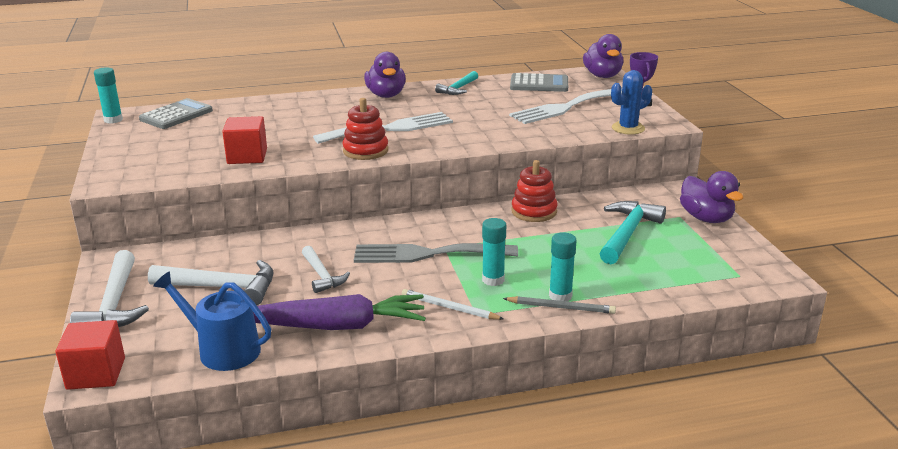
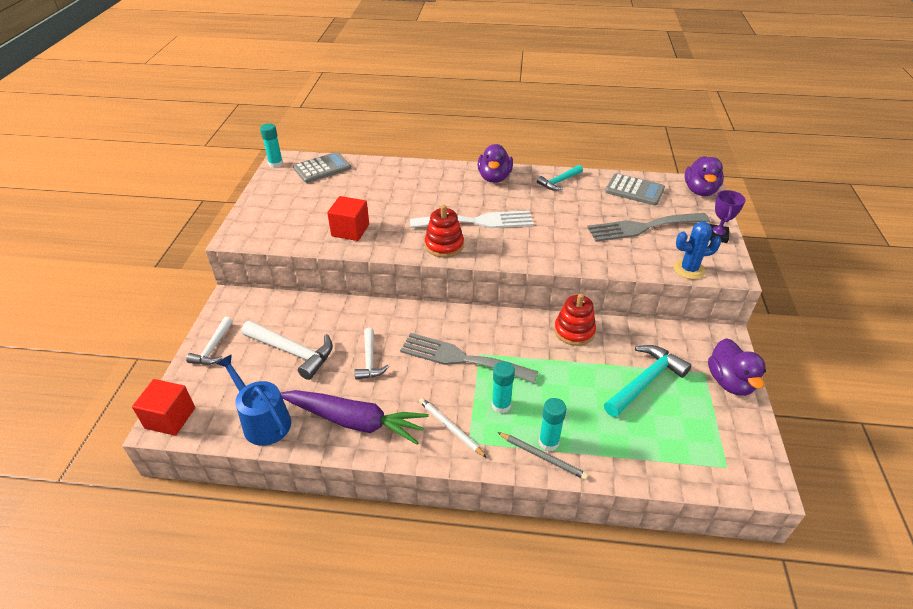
camera: 20 degrees right, 15 degrees up
white hammer [70,250,149,327] -> white hammer [186,317,233,365], size x0.63
white fork [509,89,622,124] -> grey fork [587,213,710,242]

